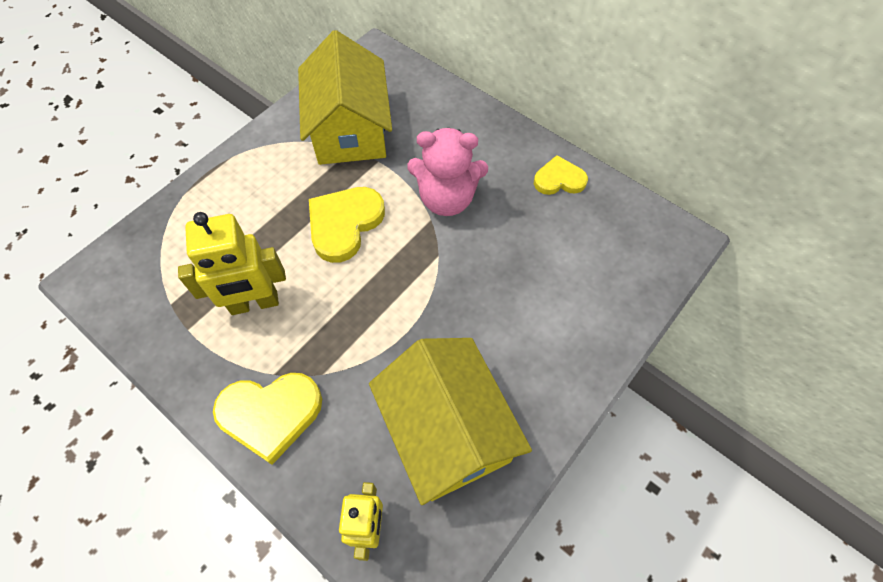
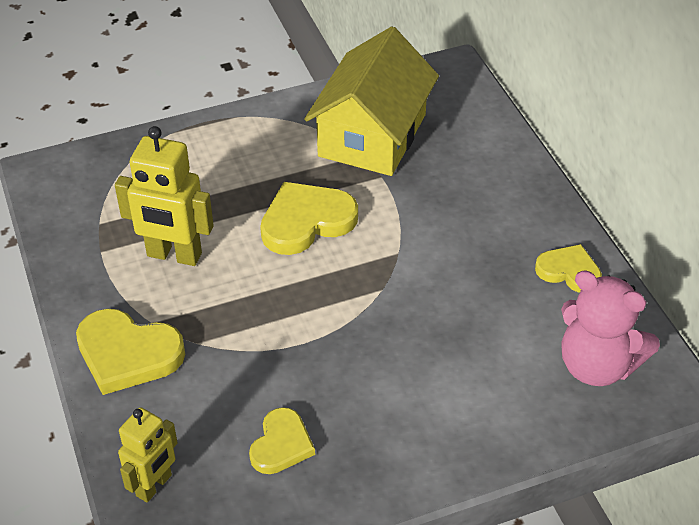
camera: 30 degrees right, 15 degrees down
yellow house [369,338,532,505] -> yellow heart [249,407,315,474]
pink teddy bear [407,128,488,216] -> pink teddy bear moved to [561,270,660,386]

